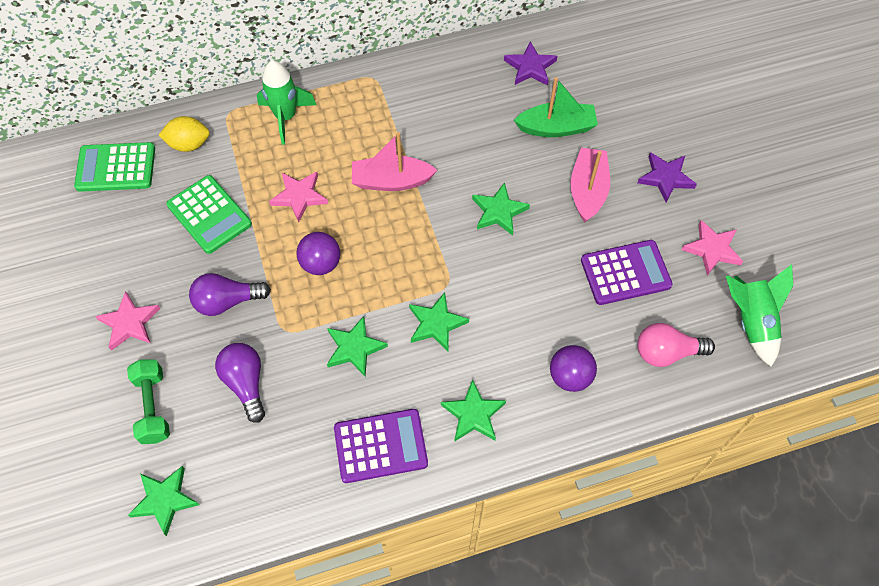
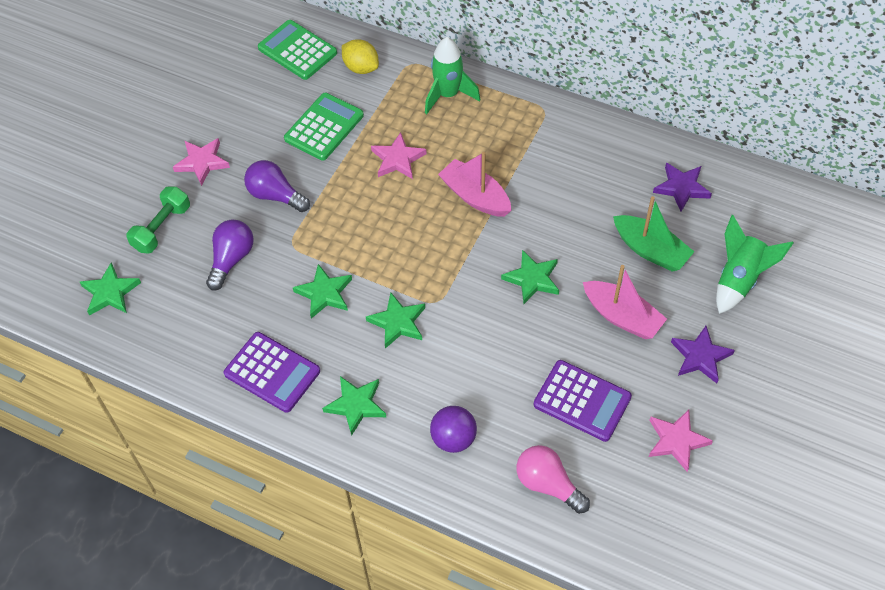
camera: 45 degrees right, 5 degrees down
green calculator [166,175,252,254] -> green calculator turned 150 degrees counterclockwise [284,93,364,161]
purple ball [297,232,340,275] -> none
pink boat [570,148,610,222] -> pink boat turned 75 degrees clockwise [583,265,667,339]
green rocket [726,264,793,367] -> green rocket moved to [716,215,793,314]

